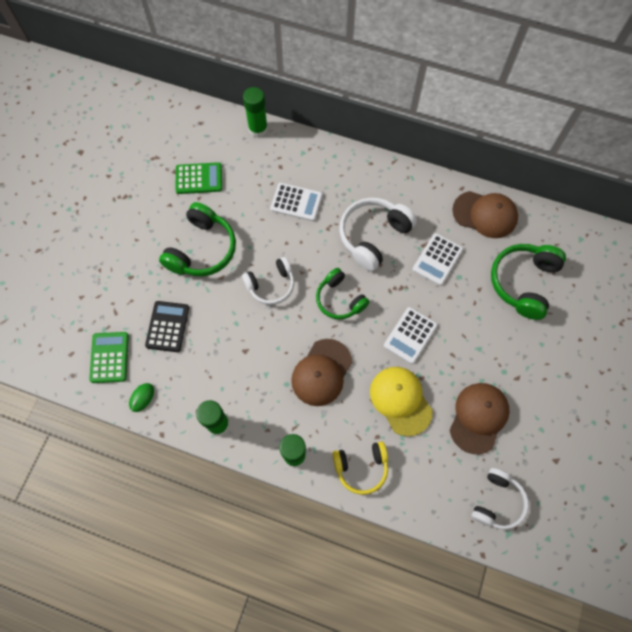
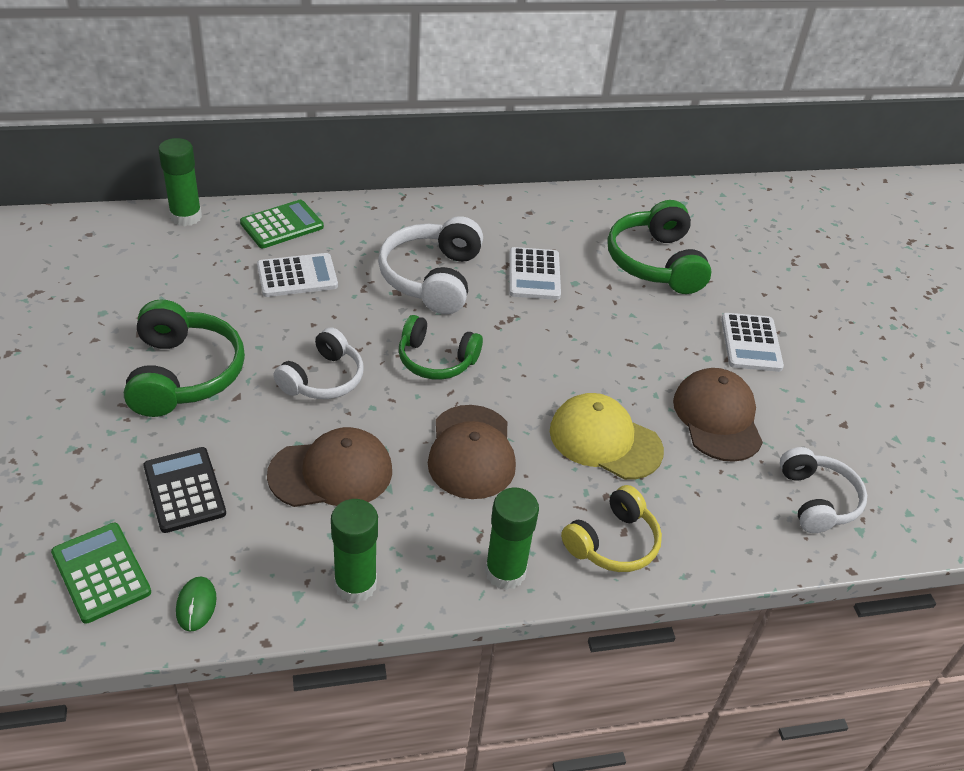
camera: 35 degrees left, 25 degrees down
green calculator [176,162,222,194] -> green calculator moved to [240,200,324,248]
white calculator [384,307,438,364] -> white calculator moved to [721,313,784,372]
brown cap [452,191,518,238] -> brown cap moved to [267,427,392,507]

